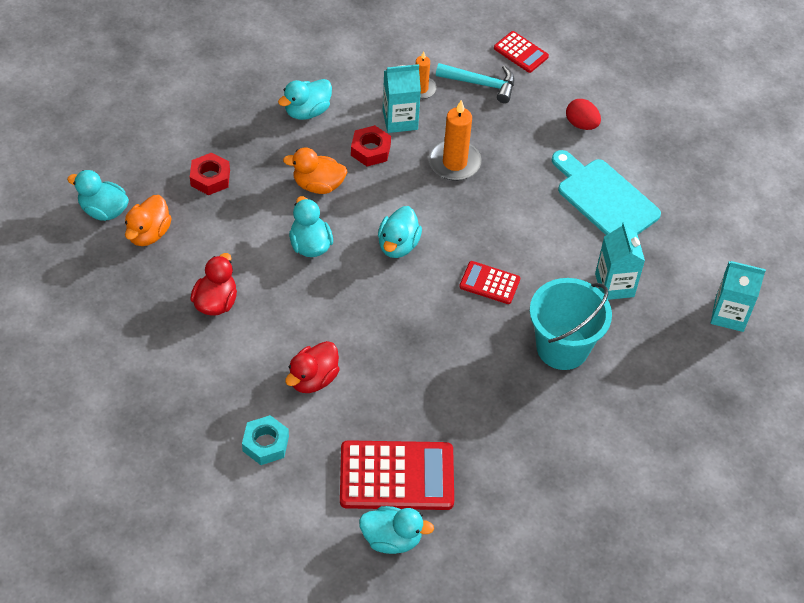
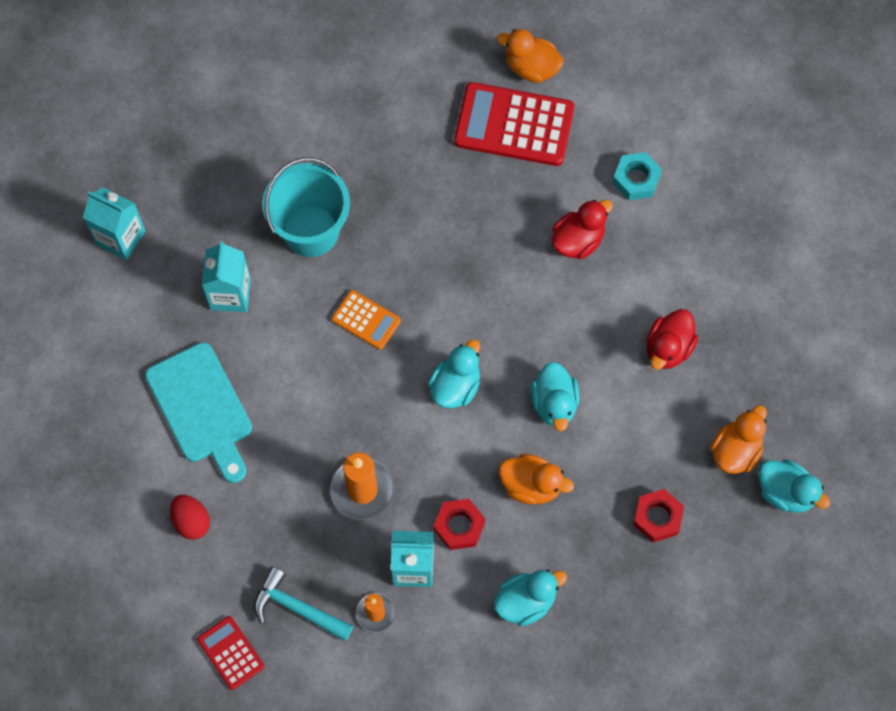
camera: 165 degrees left, 15 degrees up
turquoise duck [359,506,434,554] -> orange duck [497,29,564,83]
red calculator [459,261,520,304] -> orange calculator [332,290,401,350]

